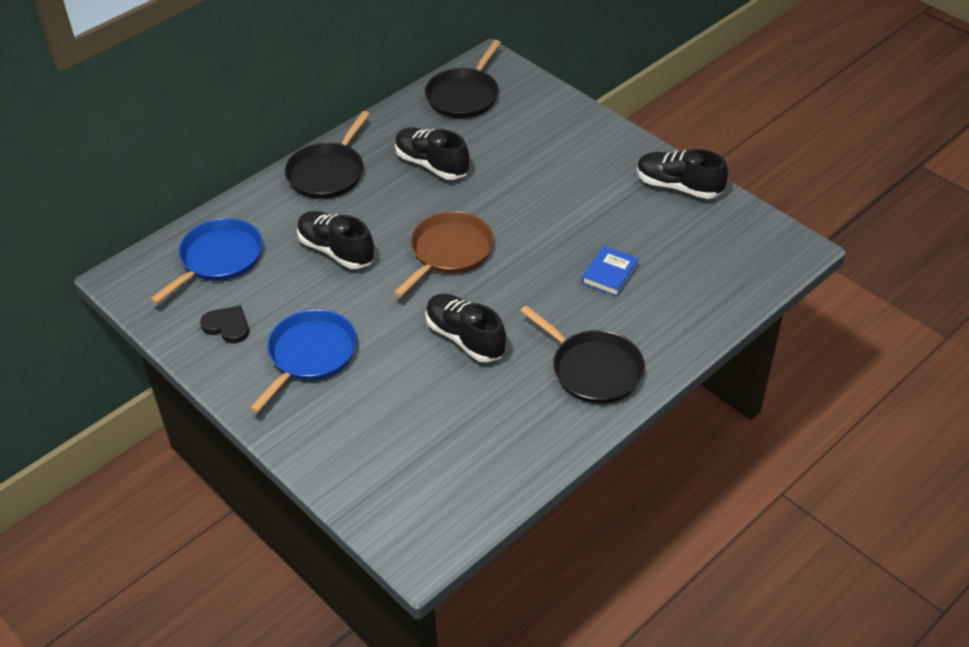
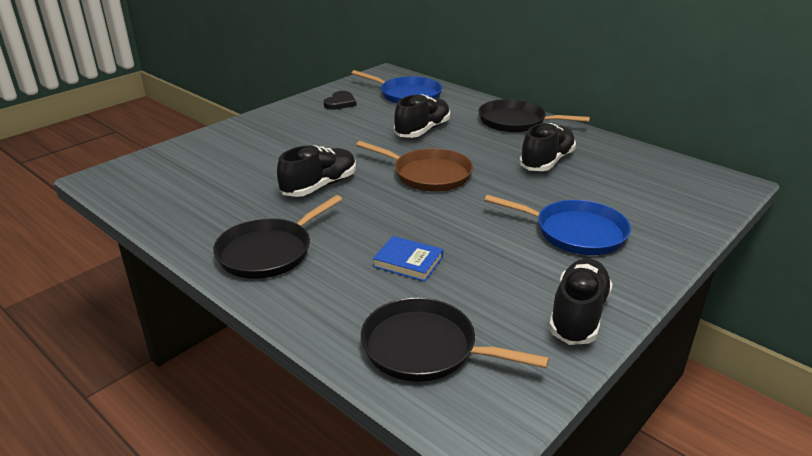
camera: 85 degrees right, 15 degrees down
blue pan [249,309,357,413] -> blue pan moved to [484,195,631,255]
black pan [425,40,501,118] -> black pan moved to [361,297,549,382]

